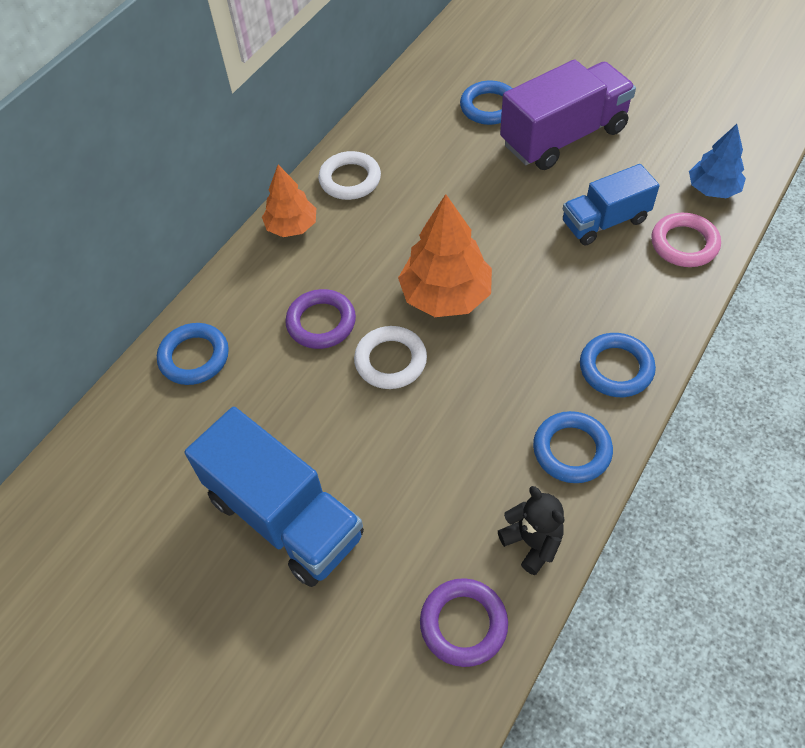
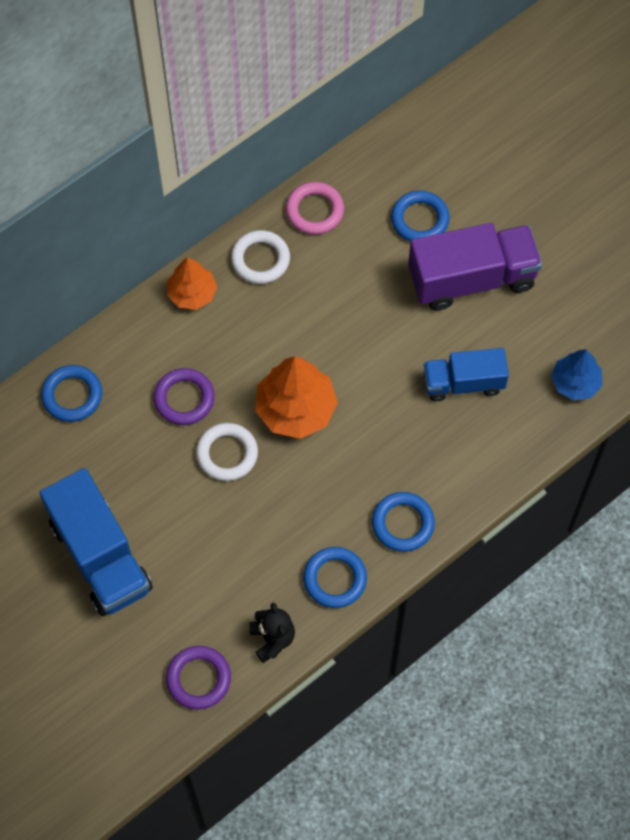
camera: 15 degrees right, 10 degrees up
pink ring [651,213,721,267] -> pink ring moved to [286,182,344,235]

